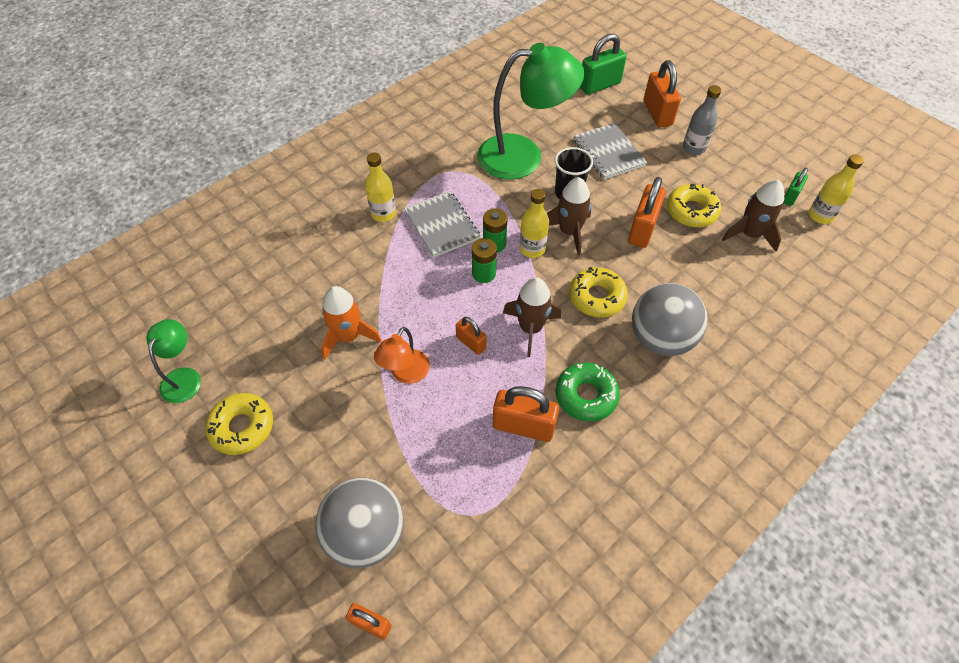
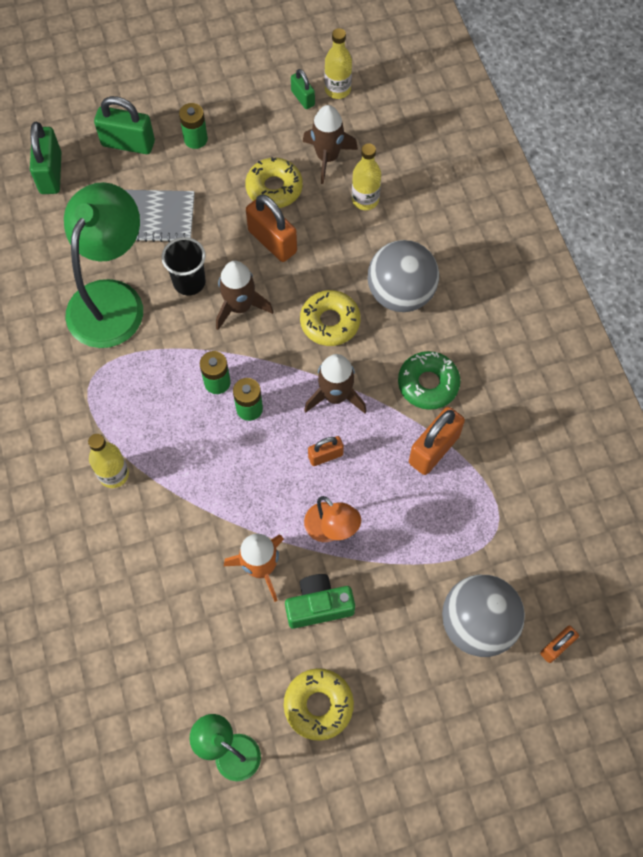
camera: 65 degrees left, 10 degrees up
grey notebook [404,191,481,258] -> none
yellow bottle [519,189,549,258] -> yellow bottle moved to [352,143,381,210]
orange padlock [644,60,681,127] -> green padlock [94,96,155,154]
grey bottle [683,85,721,155] -> green battery [179,103,208,149]
none -> green camera [285,574,355,629]

